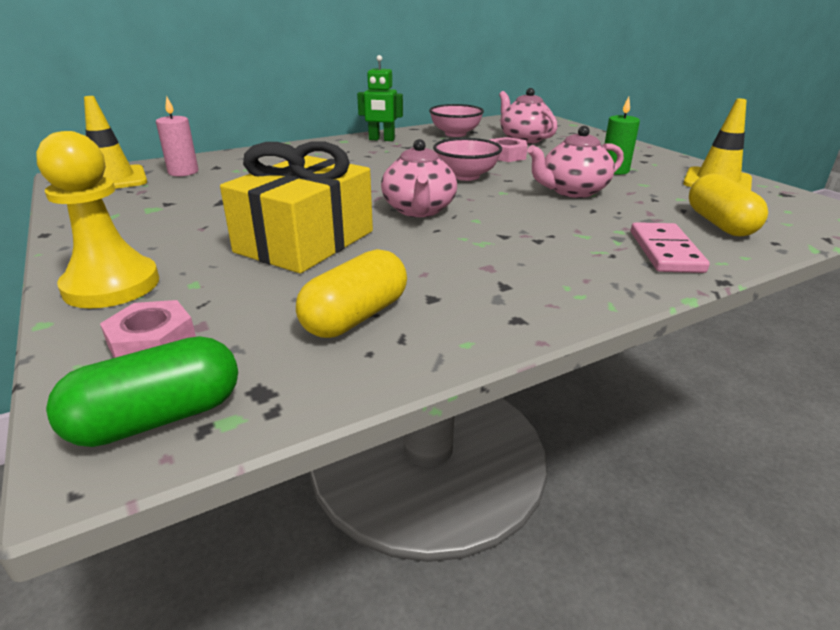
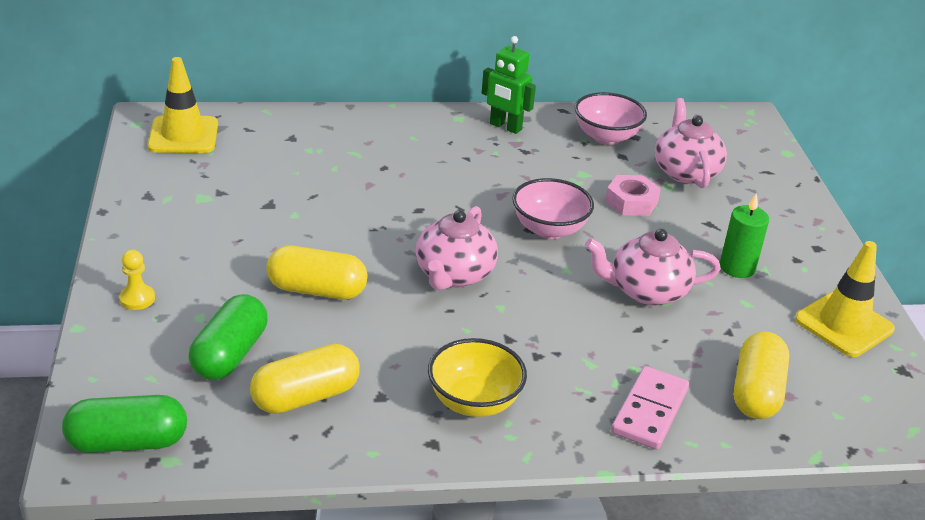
camera: 20 degrees right, 5 degrees up
yellow pawn [36,131,159,308] -> yellow pawn [119,250,155,310], size x0.45
pink nut [100,300,196,358] -> none
pink candle [156,96,198,176] -> none
yellow gift [220,141,373,273] -> yellow capsule [266,246,368,299]
none -> green capsule [189,294,268,380]
none -> yellow bowl [428,338,527,417]

